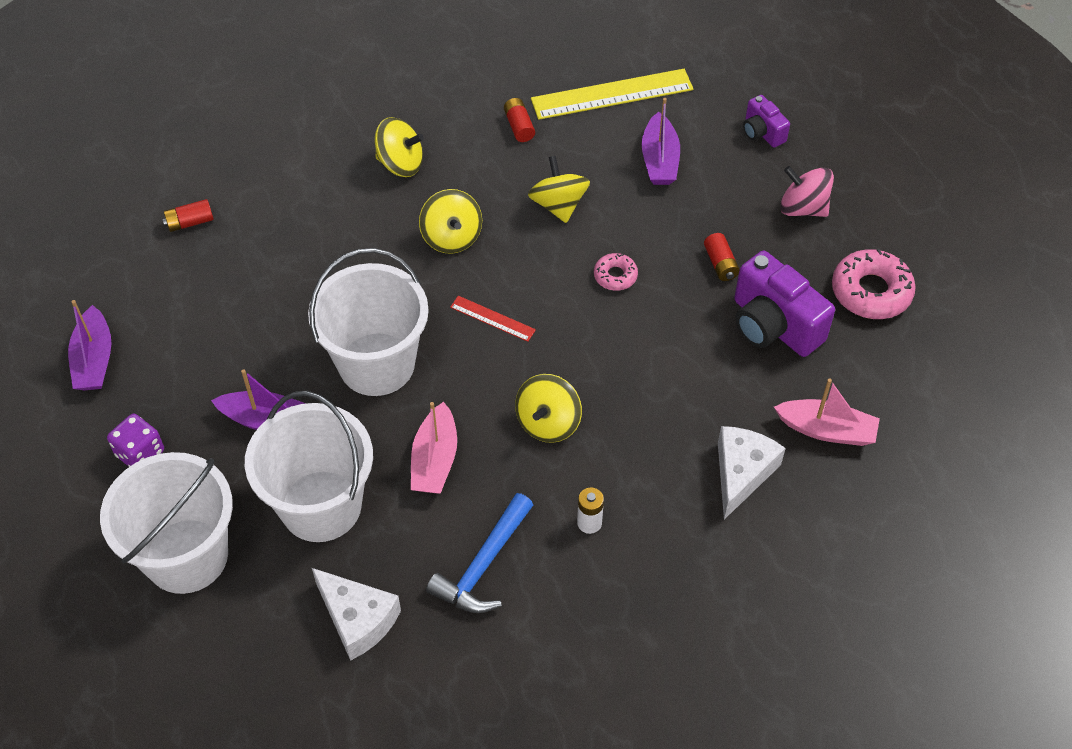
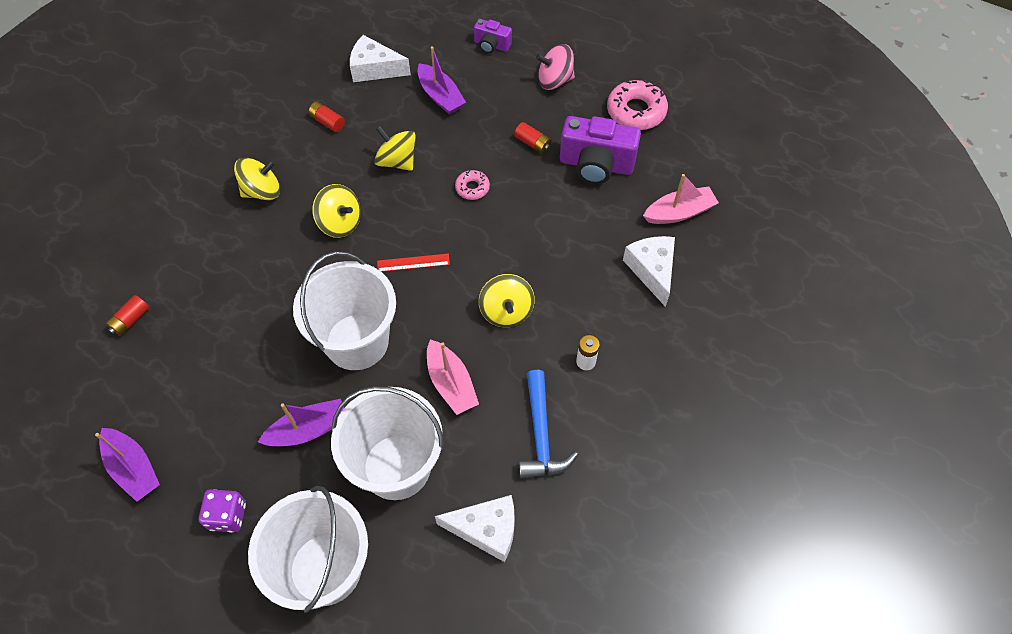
camera: 35 degrees left, 5 degrees up
yellow ruler [531,69,693,120] -> white cheese [350,35,411,82]

